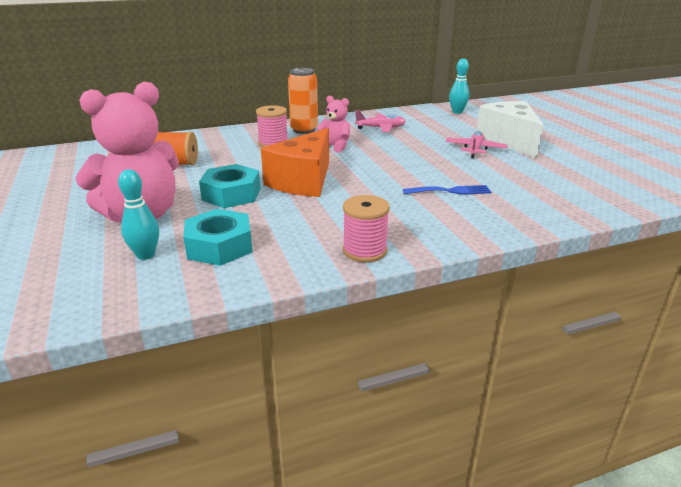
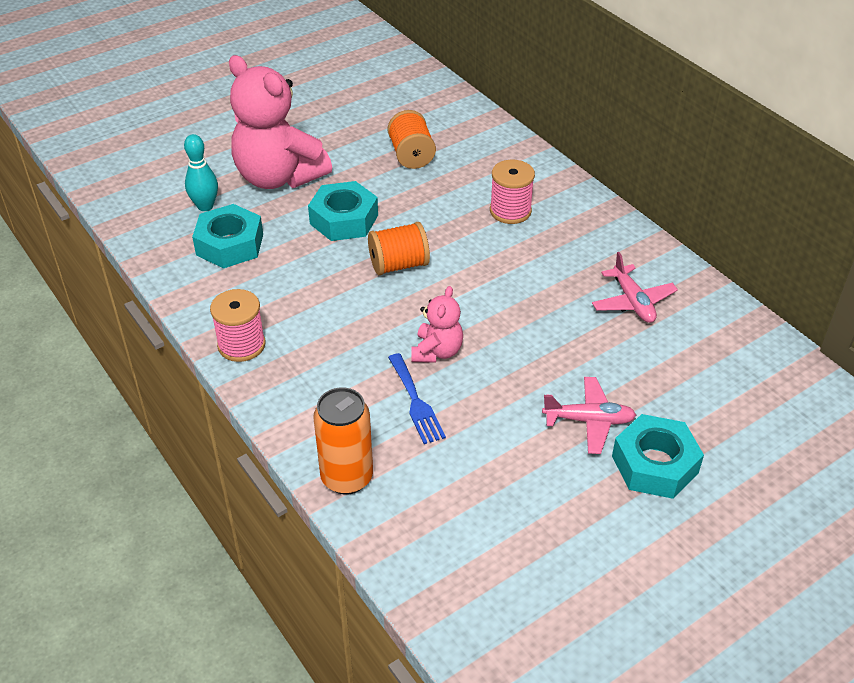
camera: 75 degrees right, 15 degrees up
orange cheese [261,128,329,197] -> orange spool [368,222,430,275]
orange can [288,68,318,134] -> orange can moved to [313,388,373,495]
pink teddy bear [317,96,350,153] -> pink teddy bear moved to [412,286,463,363]
turquoise bowling pin [449,58,470,114] -> none
white cheese [477,101,543,158] -> turquoise nut [612,414,704,499]

